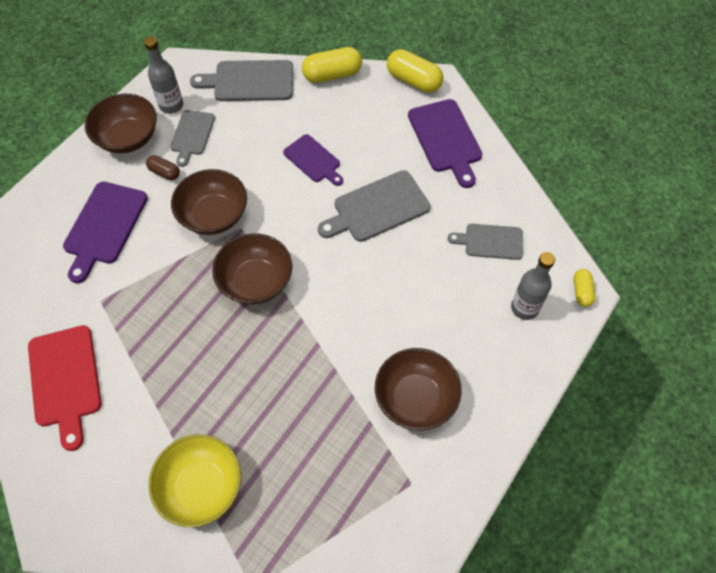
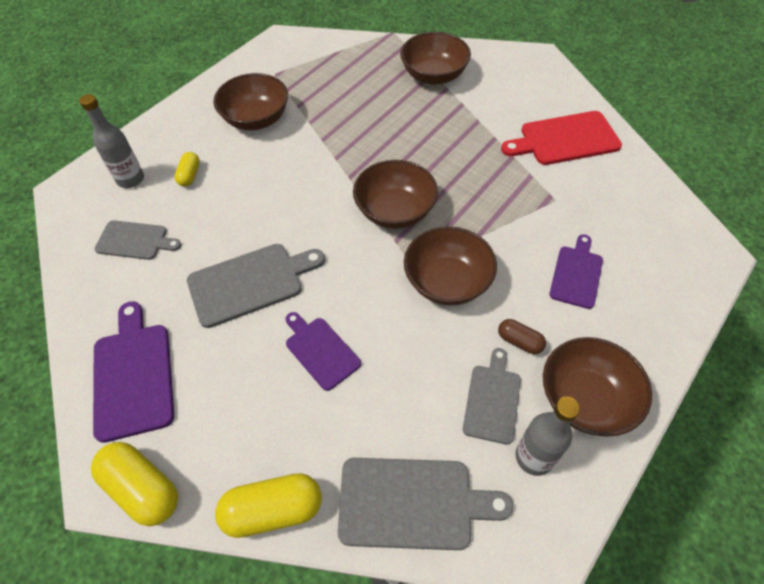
camera: 175 degrees left, 5 degrees down
red cutting board [28,325,102,451] -> red cutting board turned 90 degrees counterclockwise [501,111,622,165]
purple cutting board [63,182,148,283] -> purple cutting board [549,234,603,309], size x0.64
yellow bowl [149,434,241,528] -> brown bowl [400,32,471,85]
yellow capsule [574,269,595,307] -> yellow capsule moved to [174,152,200,186]

